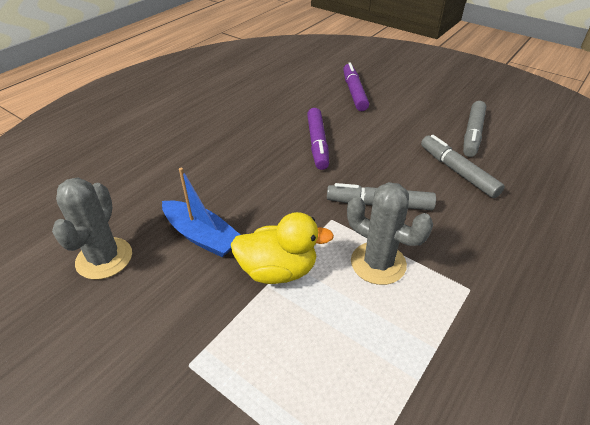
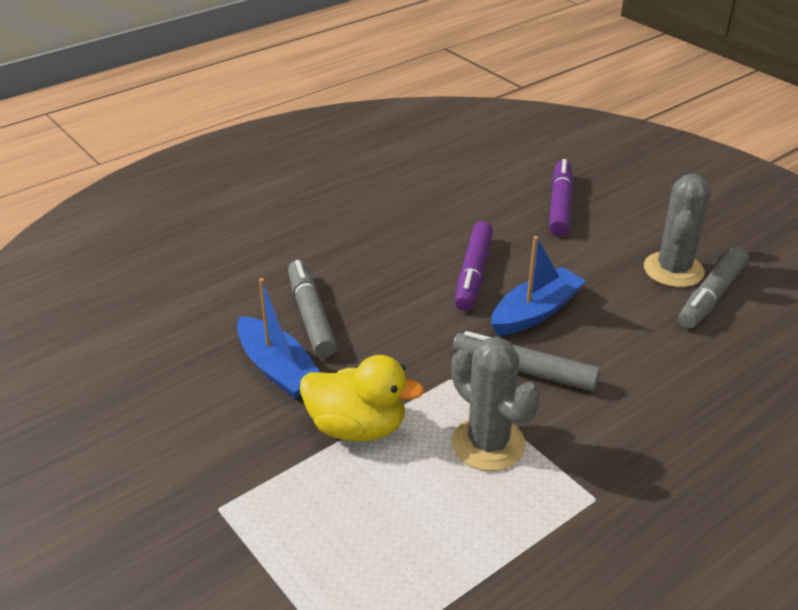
camera: 15 degrees right, 5 degrees down
grey cactus [52,178,132,280] -> grey cactus moved to [644,174,711,287]
grey marker [421,135,505,198] -> grey marker moved to [288,260,337,358]
none -> blue boat [491,236,586,336]

